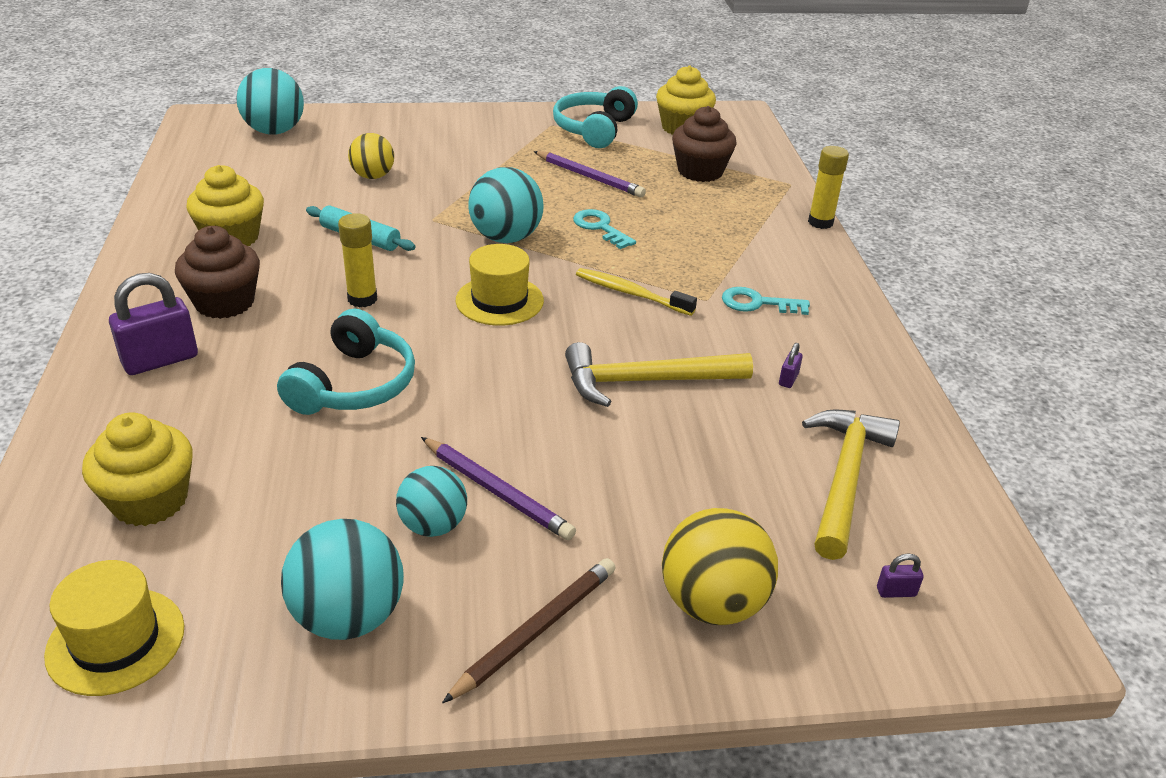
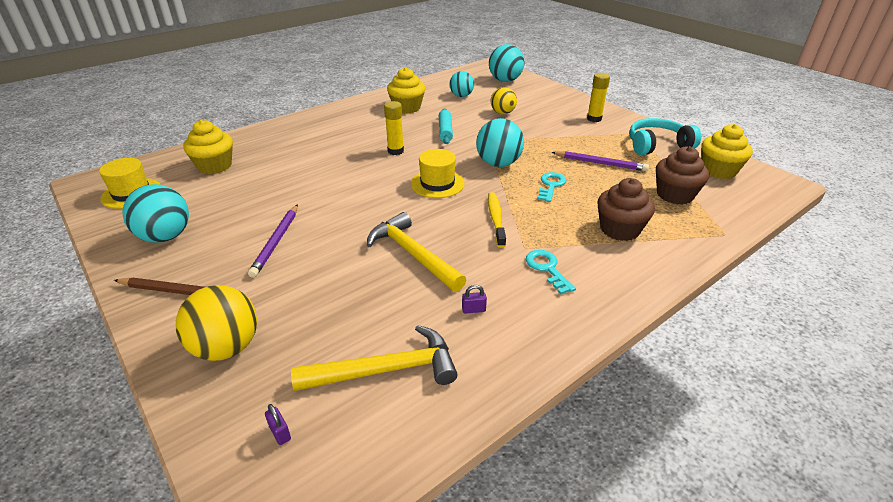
camera: 60 degrees right, 0 degrees up
purple padlock [109,273,198,375] -> none
brown cupcake [175,226,260,319] -> brown cupcake moved to [597,178,655,241]
turquoise headphones [277,309,415,415] -> none
turquoise ball [396,466,467,537] -> turquoise ball moved to [449,71,474,97]
purple pencil [534,151,646,197] -> purple pencil turned 75 degrees counterclockwise [551,151,649,171]
yellow glue stick [808,146,849,229] -> yellow glue stick moved to [587,73,610,122]

